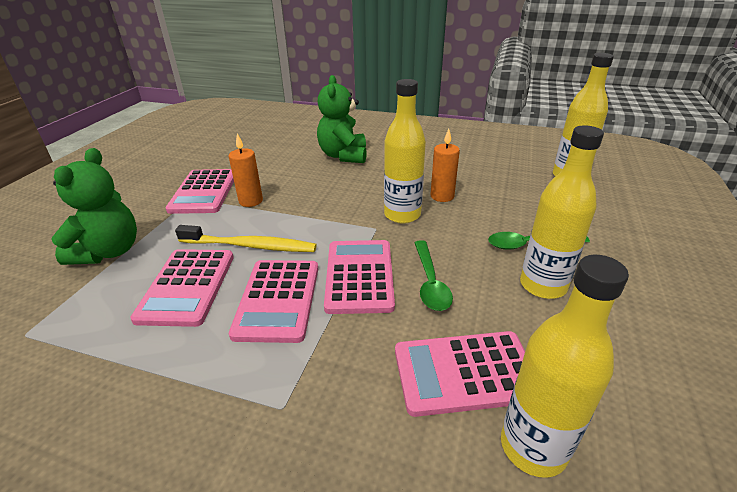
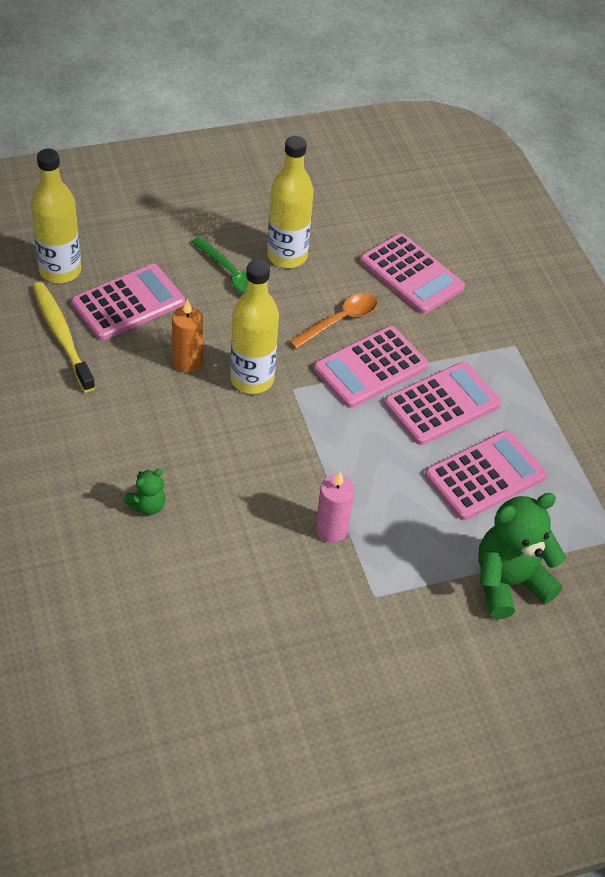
camera: 130 degrees left, 15 degrees up
pink calculator [165,169,234,214] -> pink calculator moved to [71,264,185,341]
yellow toothbrush [175,225,317,252] -> yellow toothbrush moved to [32,282,95,392]
orange candle [228,133,263,207] -> pink candle [315,471,355,543]
green teddy bear [317,75,367,163] -> green teddy bear [123,469,166,515], size x0.48
green spoon [414,240,453,311] -> orange spoon [289,293,377,349]
yellow bottle [501,255,629,478] -> none

